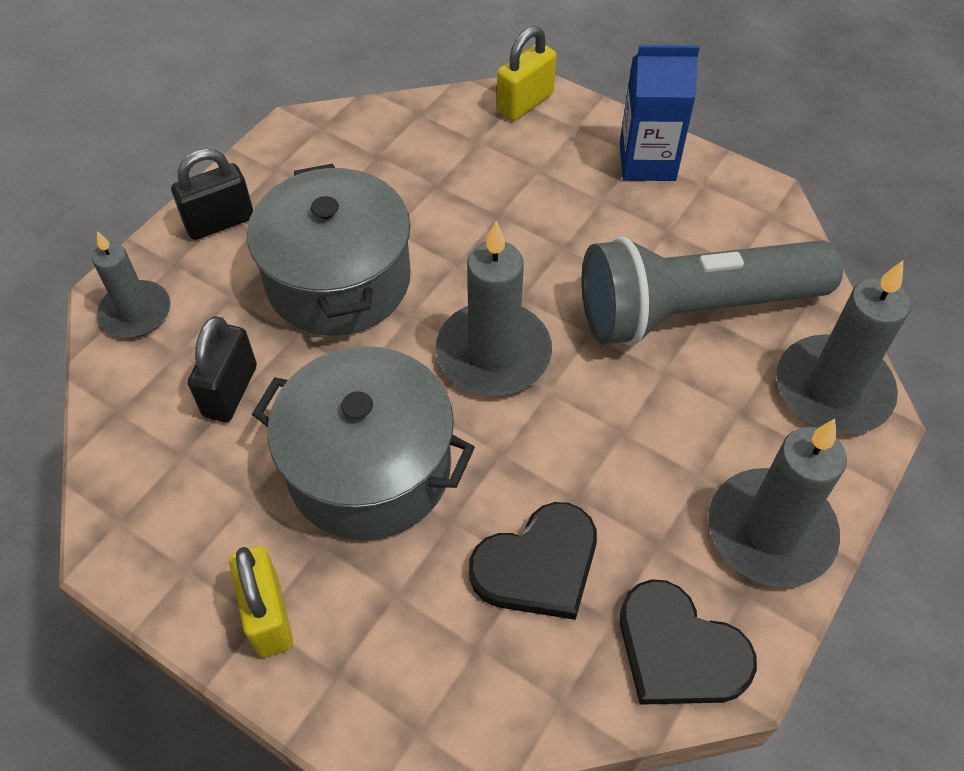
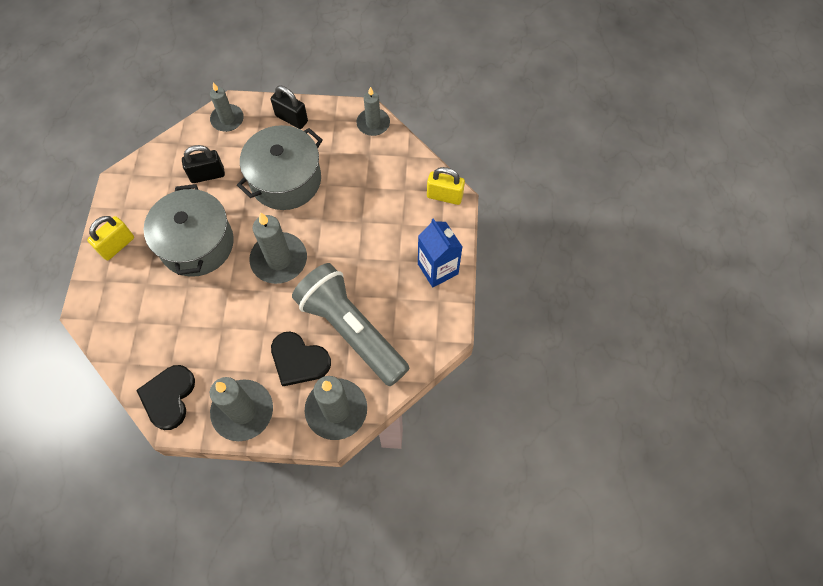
camera: 60 degrees right, 10 degrees up
black heart [469,502,597,620] -> black heart moved to [271,332,331,386]
none -> grey candle [356,87,390,136]

